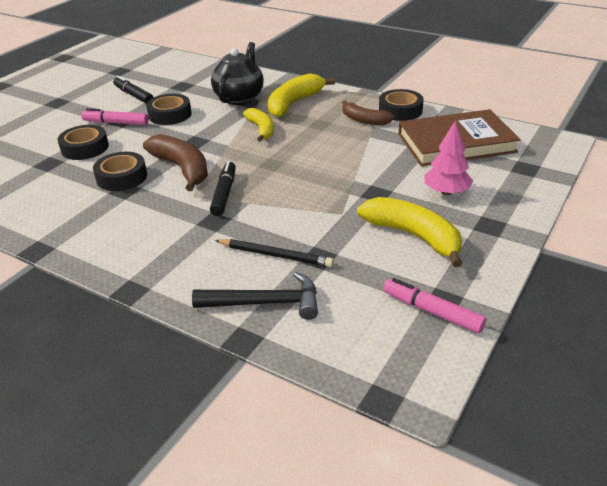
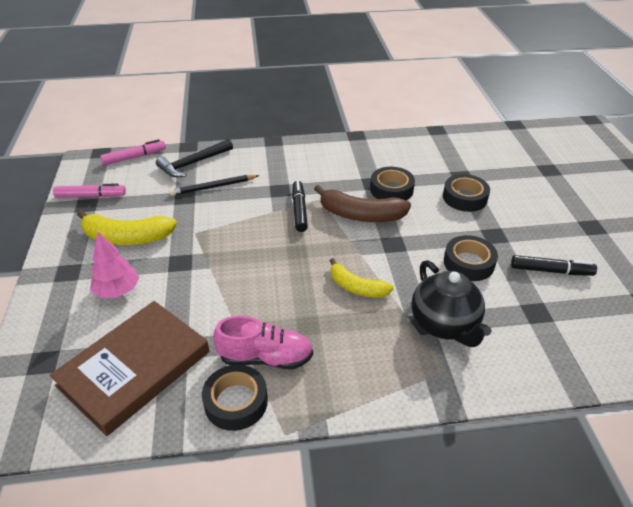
camera: 140 degrees right, 5 degrees up
pink marker [81,108,149,125] -> pink marker moved to [100,139,166,165]
black marker [210,161,236,216] -> black marker turned 150 degrees counterclockwise [292,181,308,232]
yellow banana [268,74,335,117] -> none
brown banana [342,100,395,125] -> pink shoe [213,316,313,370]

